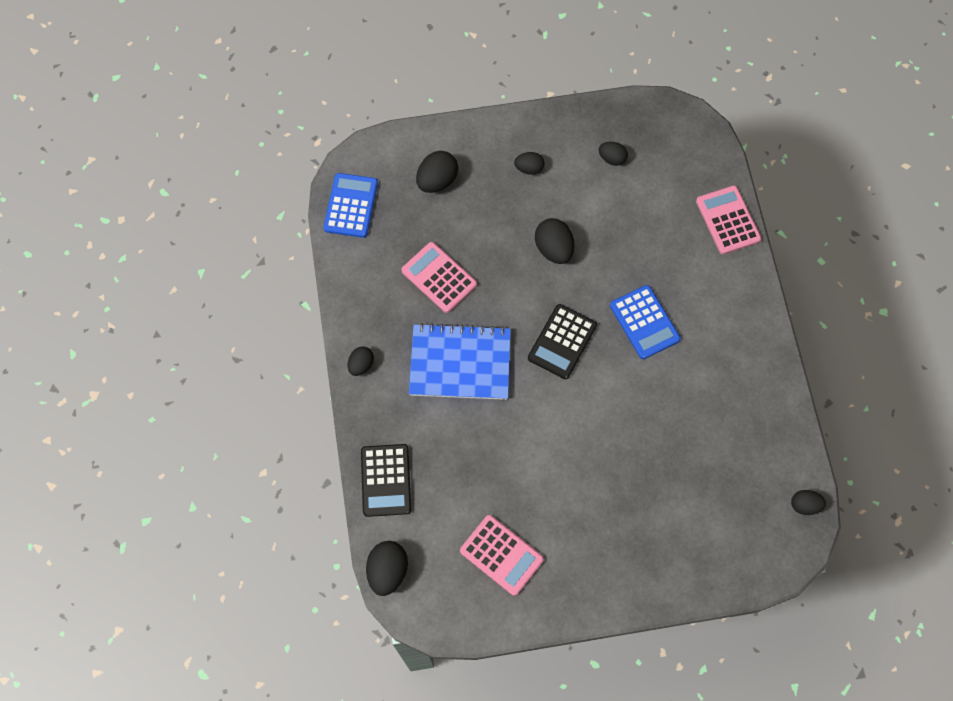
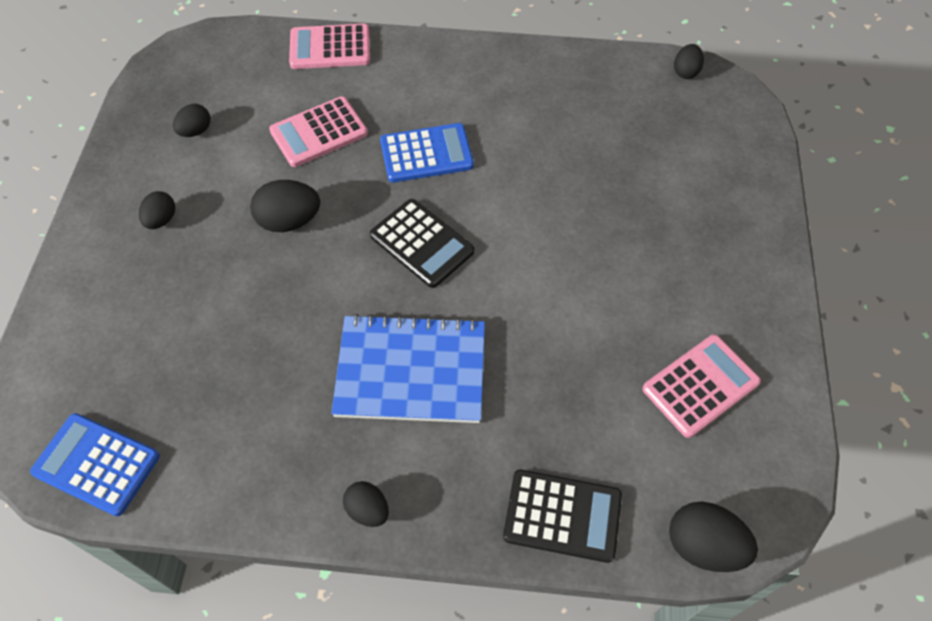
camera: 75 degrees left, 10 degrees down
pink calculator [401,242,477,313] -> pink calculator moved to [269,96,368,167]
blue notebook [409,323,511,400] -> blue notebook turned 75 degrees clockwise [331,314,485,423]
black egg [416,151,458,193] -> none

